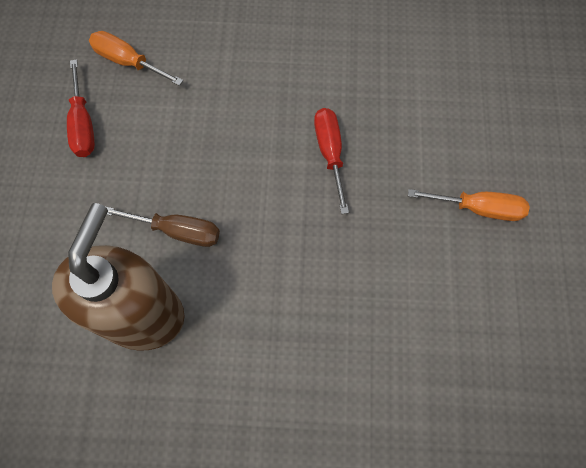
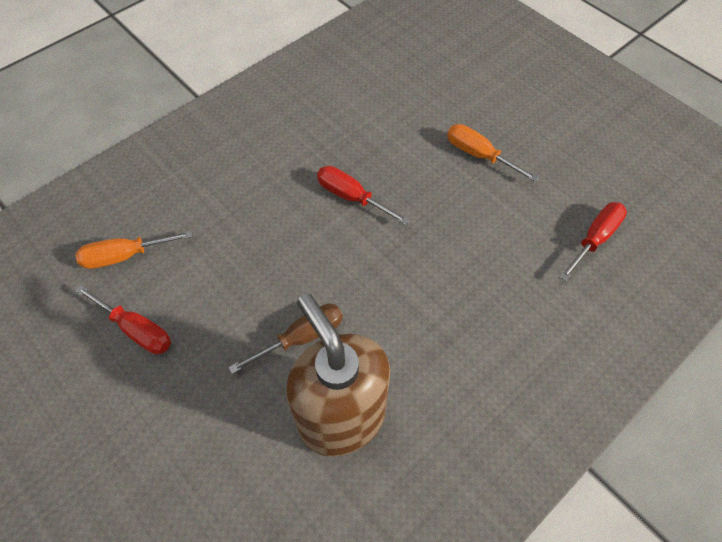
camera: 45 degrees left, 10 degrees down
orange screwdriver [408,189,530,221] -> orange screwdriver turned 105 degrees counterclockwise [447,124,539,182]
none -> red screwdriver [559,202,627,281]

